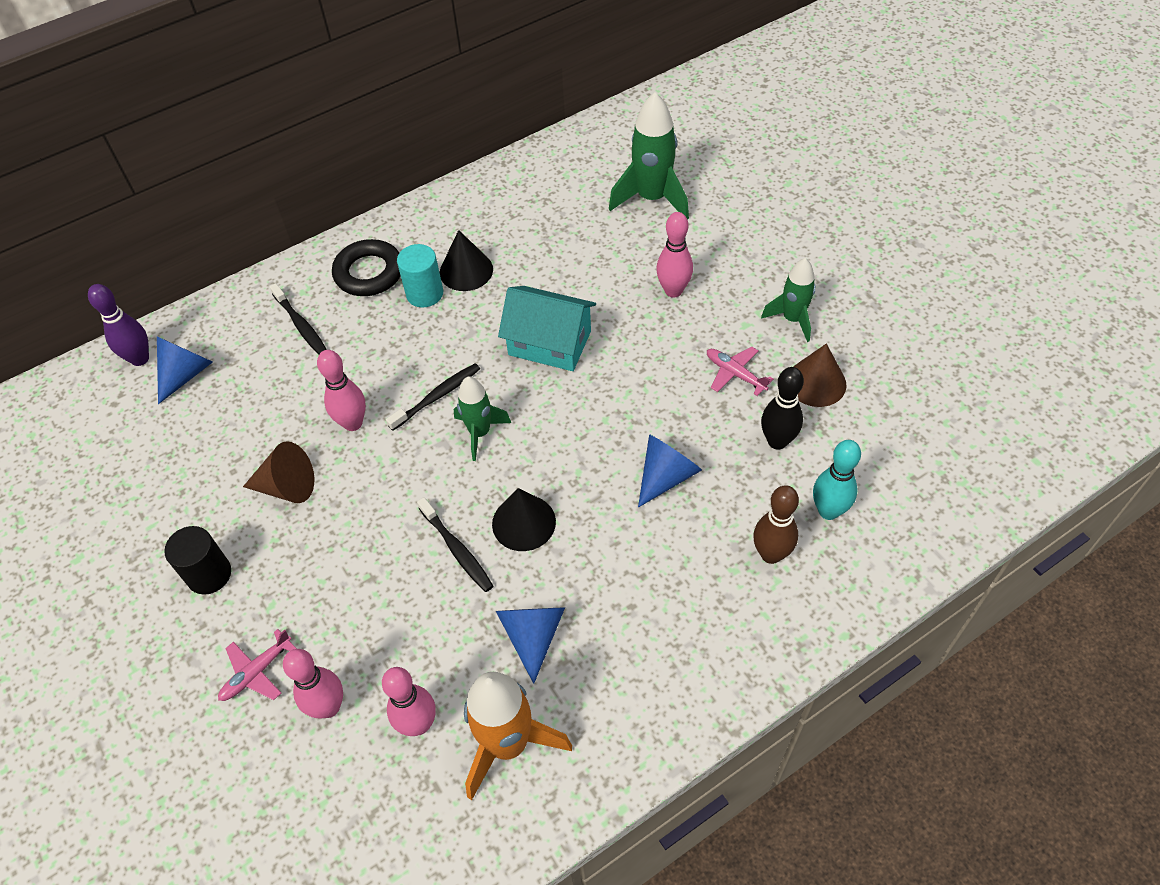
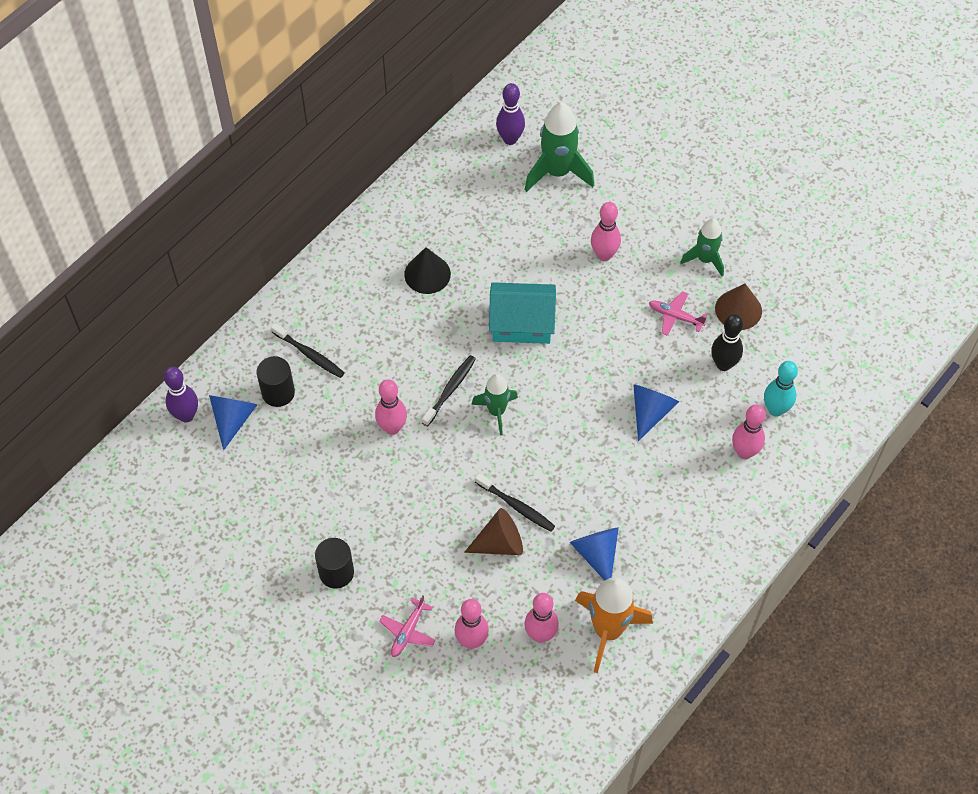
camera: 20 degrees left, 5 degrees up
brown cone [243,441,314,503] -> brown cone moved to [464,508,523,555]
black ring [332,239,400,296] -> none
turquoise cylinder [397,244,443,308] -> none
black cone [492,488,556,551] -> none
brown bowling pin [753,485,799,564] -> pink bowling pin [732,404,766,459]
none -> black cylinder [257,356,295,407]
none -> purple bowling pin [496,83,525,145]

